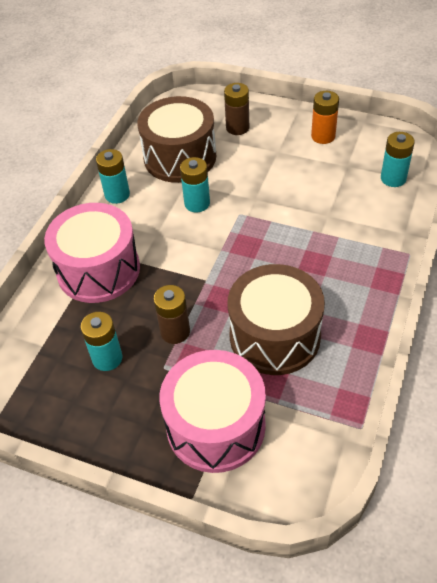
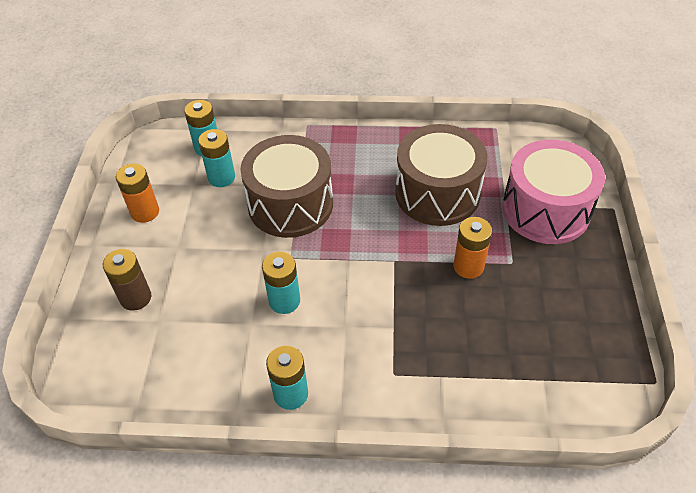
camera: 110 degrees left, 0 degrees up
pink drum [44,203,140,303] -> none
turquoise battery [80,312,123,371] -> turquoise battery moved to [198,129,235,187]
brown drum [137,96,216,183] -> brown drum moved to [240,135,333,238]
brown battery [153,285,190,344] -> orange battery [453,217,492,279]

